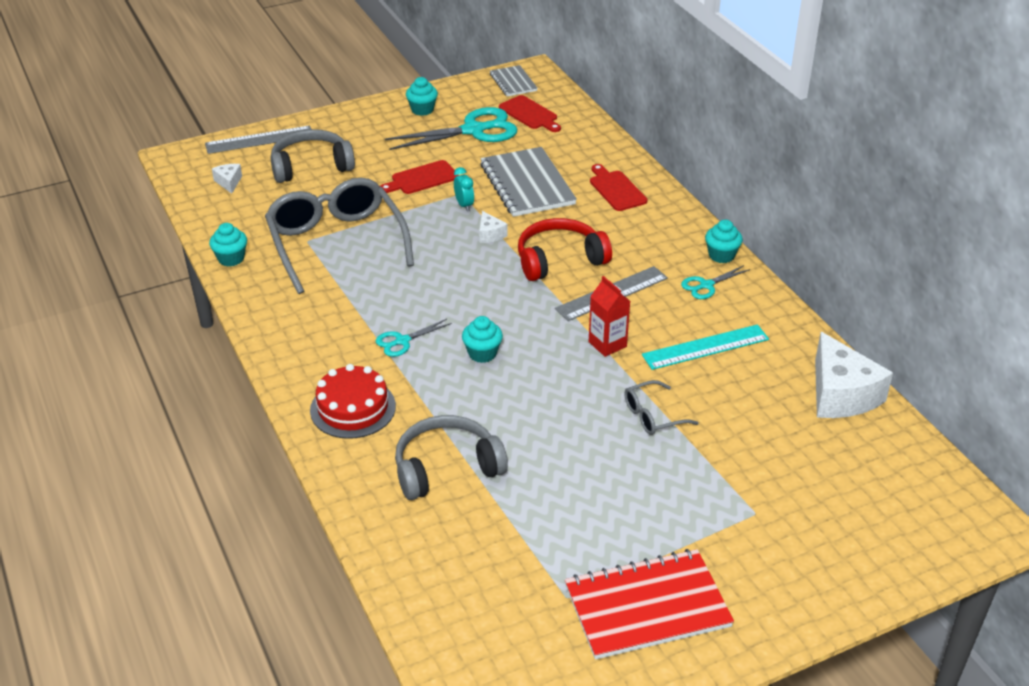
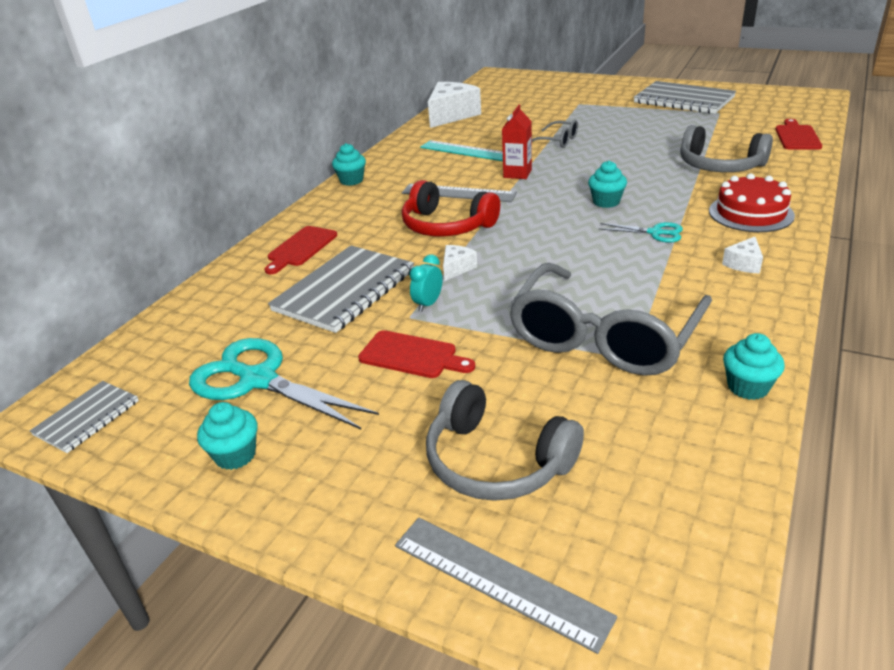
camera: 125 degrees left, 5 degrees down
white cheese [212,164,242,194] -> white cheese moved to [722,237,763,274]
red cutting board [499,95,561,132] -> red cutting board moved to [775,119,822,150]
red notebook [565,549,734,660] -> grey notebook [634,81,736,114]
turquoise scissors [681,265,750,299] -> none

